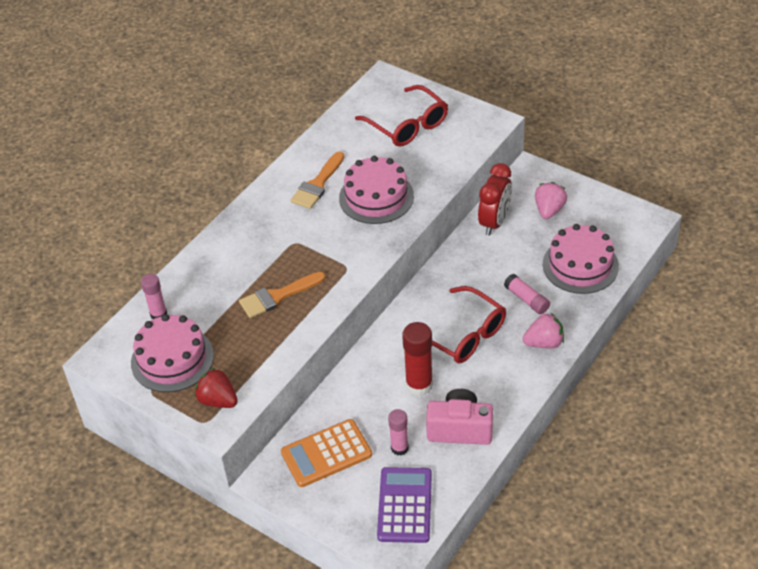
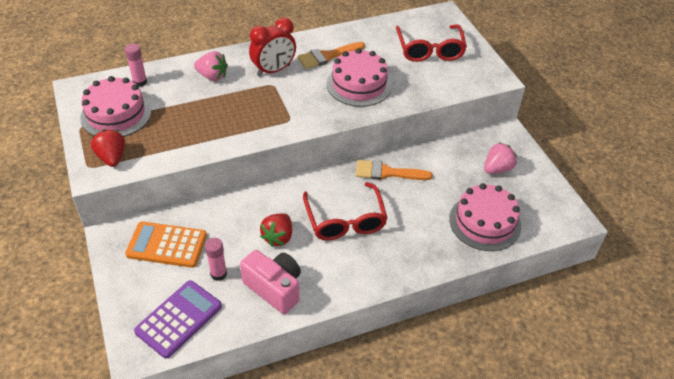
camera: 30 degrees right, 0 degrees up
orange brush [239,272,326,318] -> orange brush moved to [356,160,433,180]
red glue stick [402,322,433,396] -> red strawberry [260,213,292,247]
red clock [478,163,512,236] -> red clock moved to [249,18,296,76]
pink glue stick [504,274,550,314] -> none
pink strawberry [522,313,564,348] -> pink strawberry moved to [194,51,228,81]

